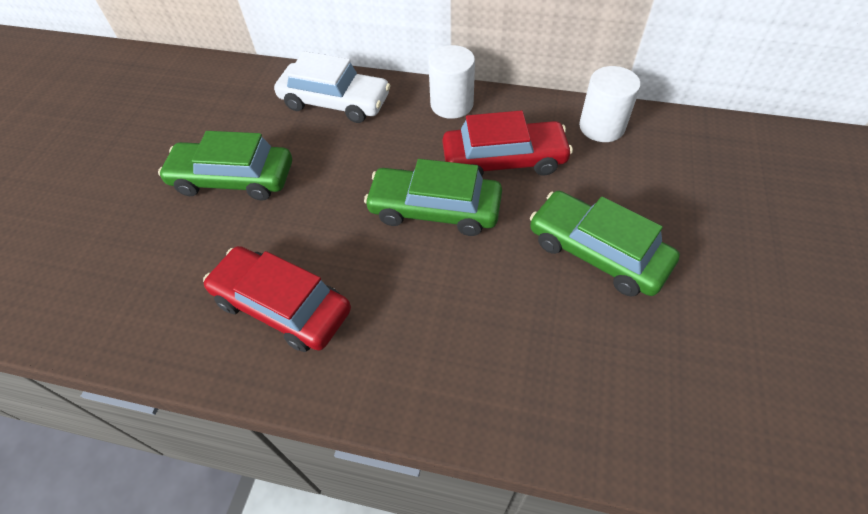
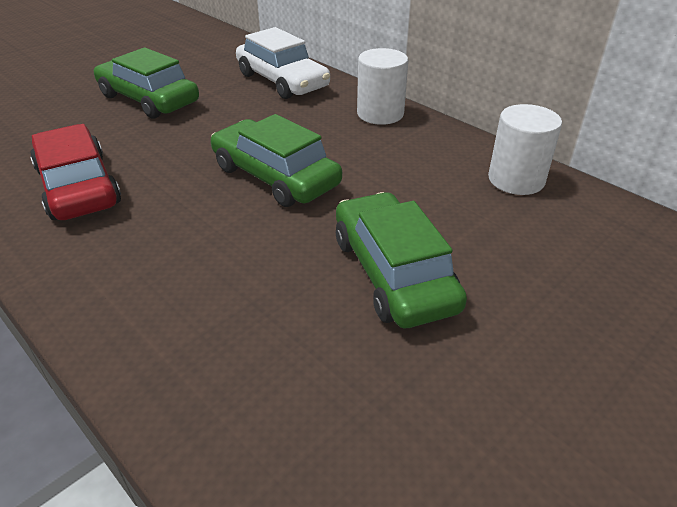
camera: 30 degrees right, 15 degrees down
red car [443,110,573,176] -> none

